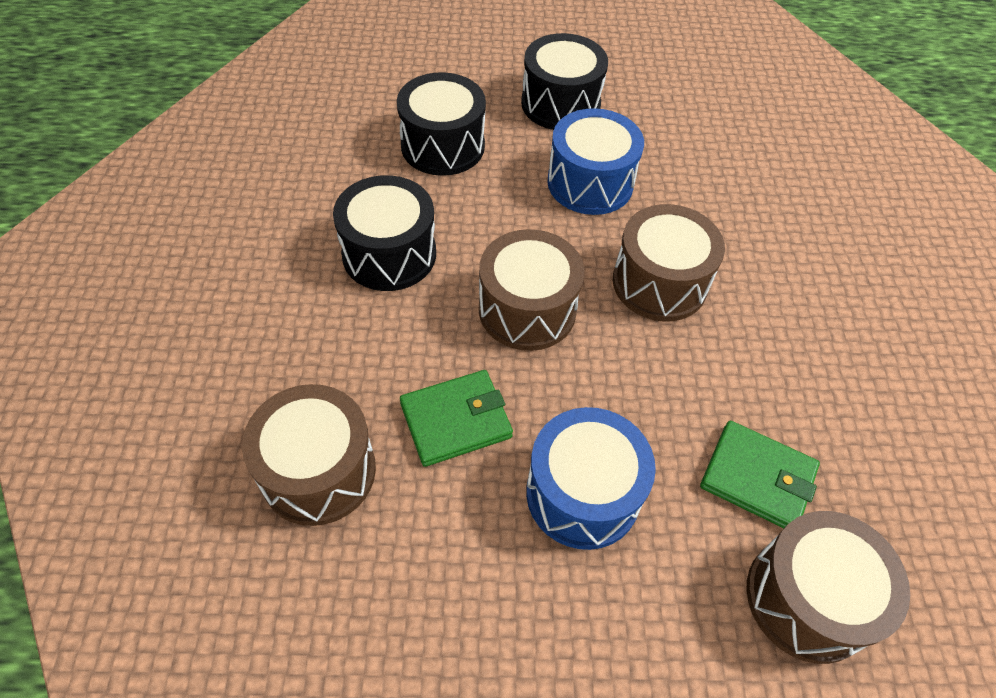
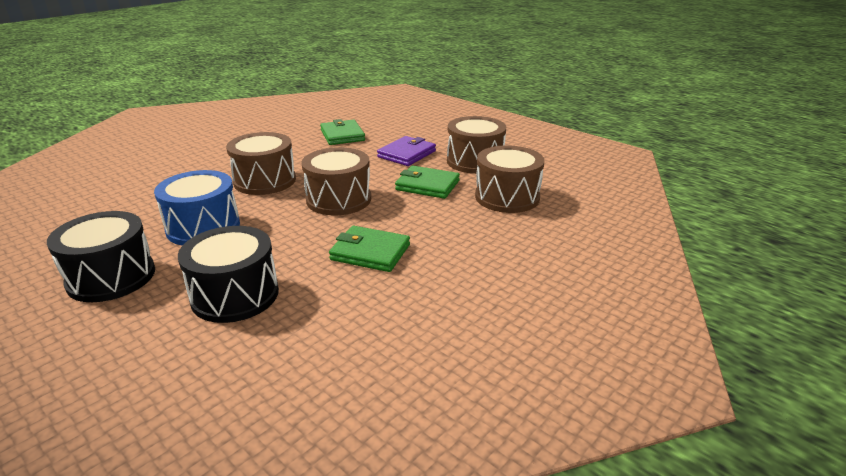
camera: 135 degrees left, 25 degrees down
black drum [333,175,436,291] -> green wallet [329,226,410,272]
blue drum [526,407,656,550] -> purple wallet [377,136,436,166]
brown drum [747,511,910,664] -> brown drum moved to [447,116,506,174]

